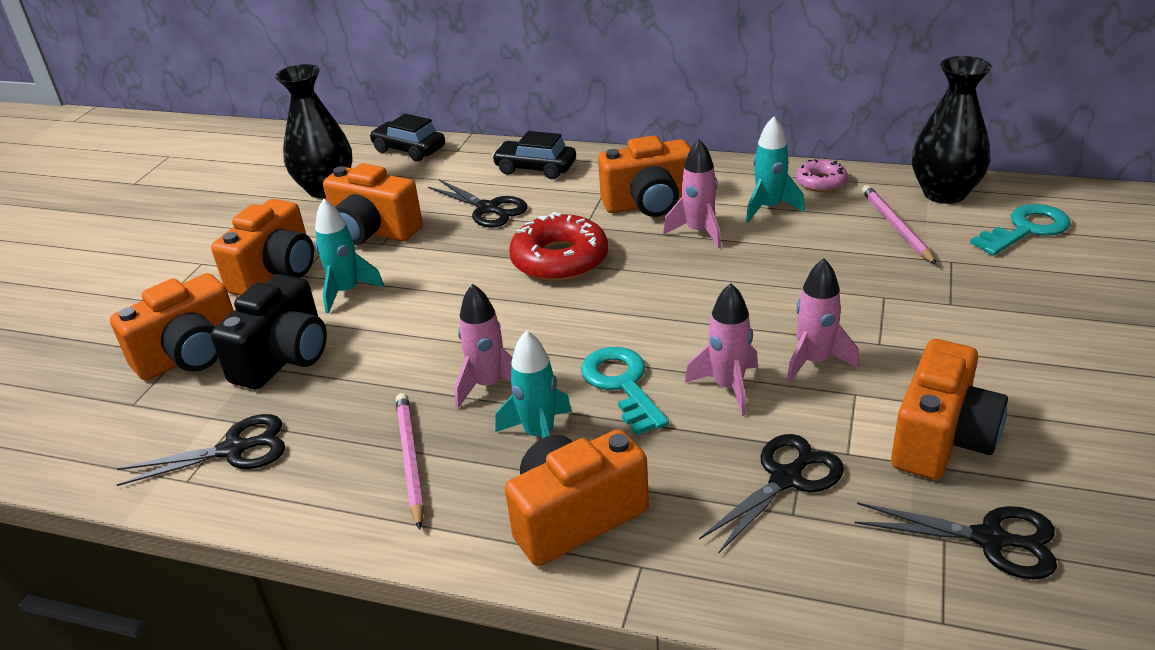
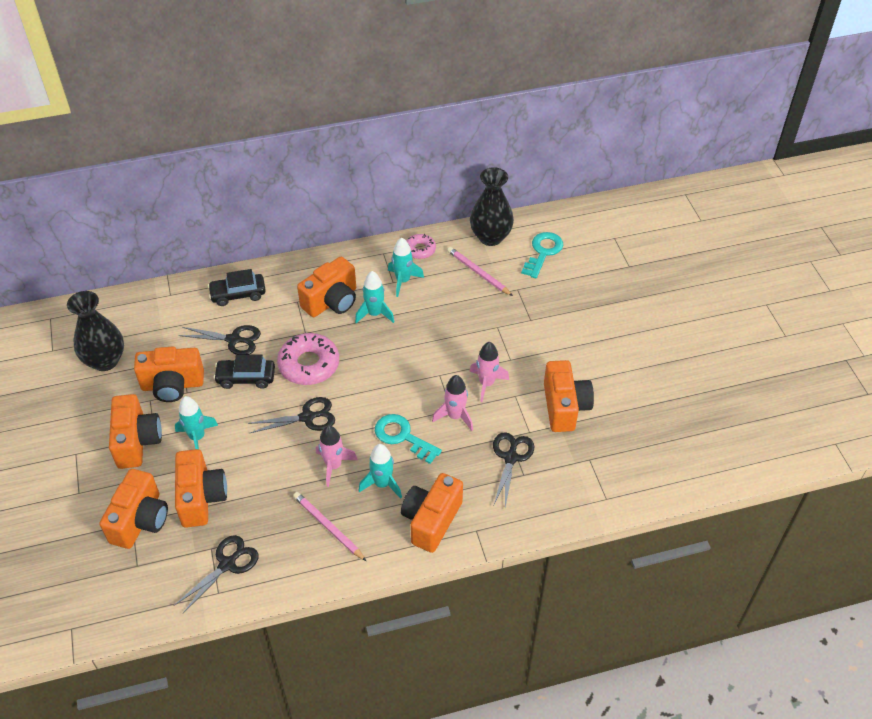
camera: 35 degrees left, 15 degrees up
black camera [211,274,327,390] -> orange camera [175,449,227,528]
black car [369,114,445,162] -> black car moved to [213,354,275,389]
red donut [509,212,608,281] -> pink donut [277,333,339,385]
pink rocket [663,139,721,248] -> turquoise rocket [355,271,395,323]
black scissors [854,502,1057,579] -> black scissors moved to [248,397,335,433]

